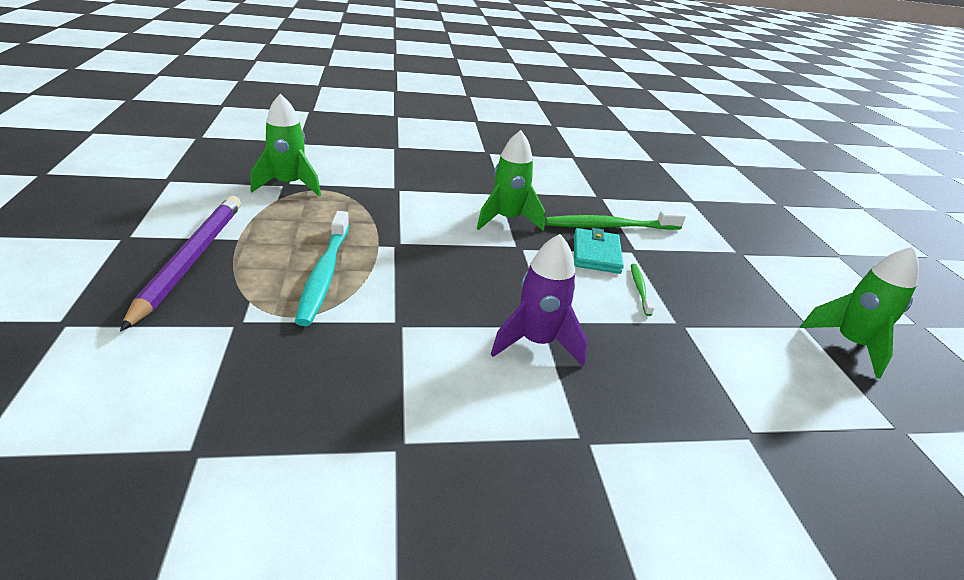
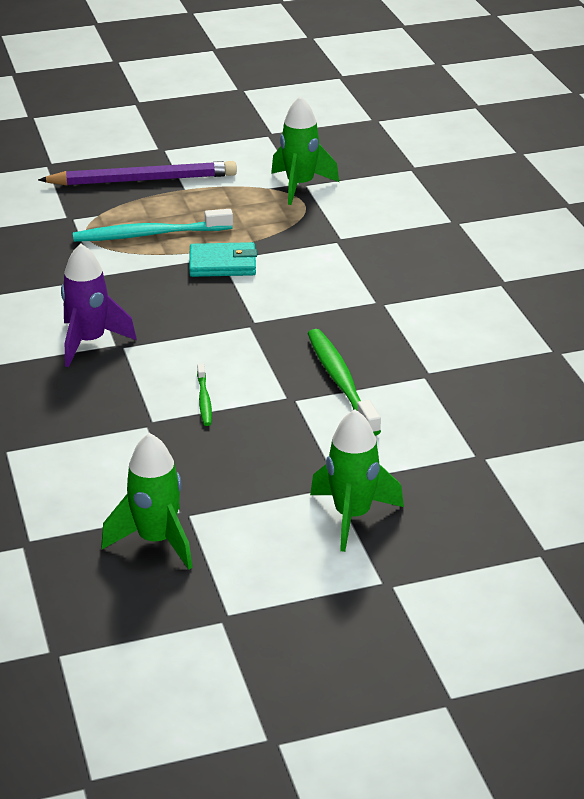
camera: 85 degrees right, 0 degrees up
green rocket [477,130,545,231] -> green rocket moved to [310,410,404,552]
turquoise wallet [574,228,624,274] -> turquoise wallet moved to [189,242,257,277]
green toothbrush [631,264,654,316] -> green toothbrush turned 90 degrees clockwise [197,363,212,426]

